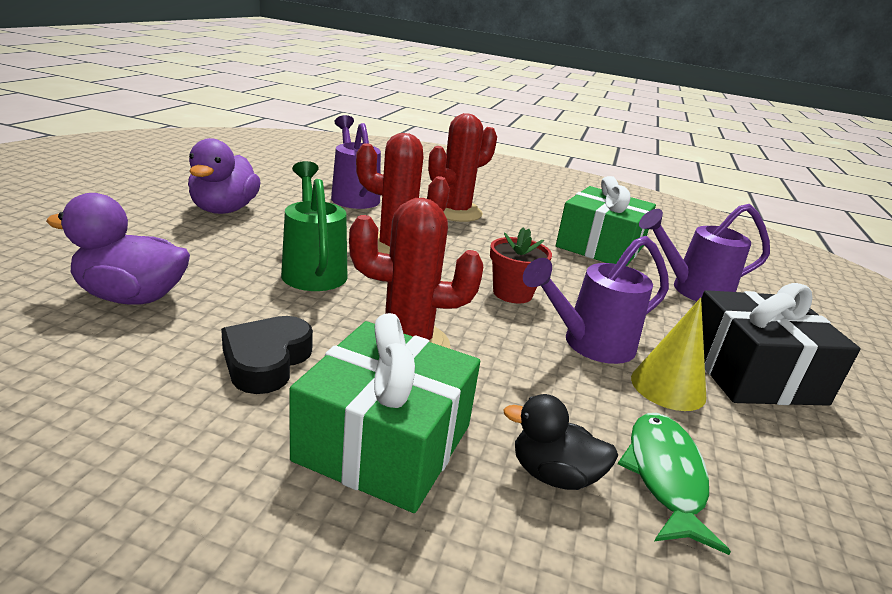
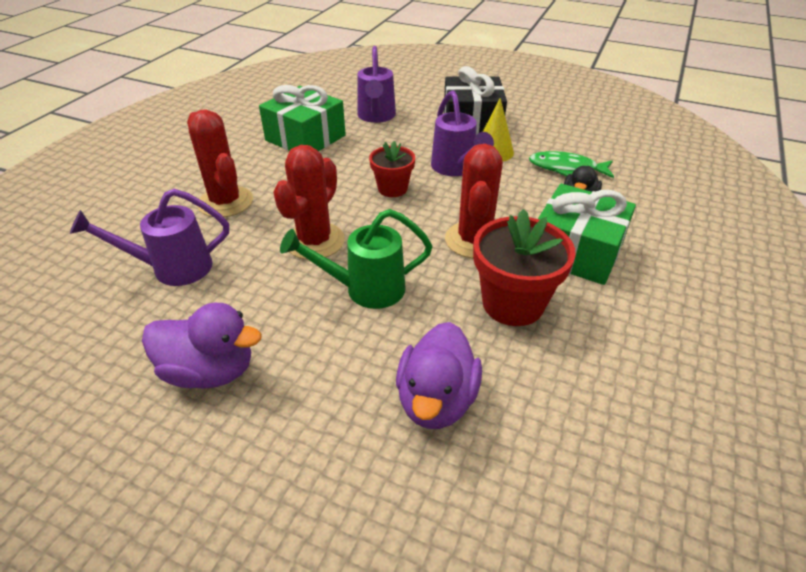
camera: 80 degrees left, 15 degrees up
black heart [221,316,313,394] -> red flower pot [473,209,576,326]

